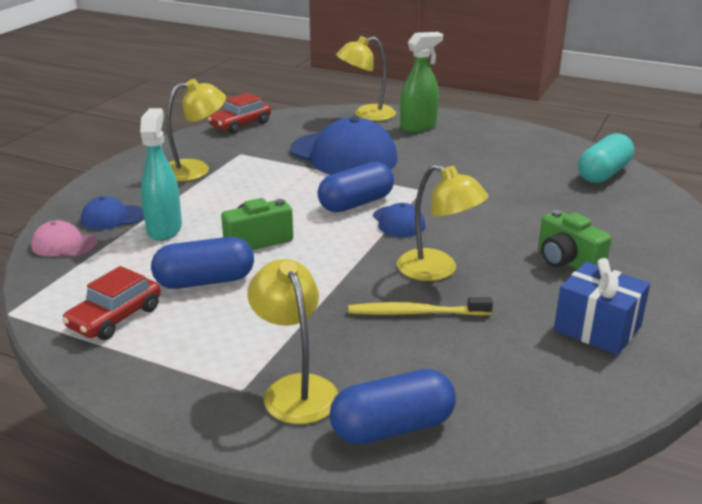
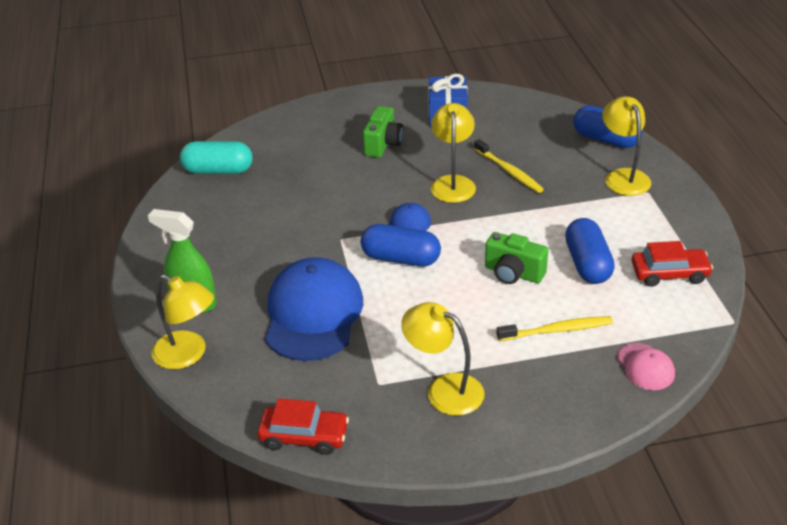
camera: 125 degrees left, 10 degrees up
blue cap [81,196,144,230] -> none
turquoise spray bottle [140,108,182,241] -> yellow toothbrush [497,316,613,341]
blue capsule [151,237,254,289] -> blue capsule turned 45 degrees clockwise [565,218,615,284]
yellow lamp [247,259,339,424] -> yellow lamp turned 135 degrees clockwise [602,96,651,196]

